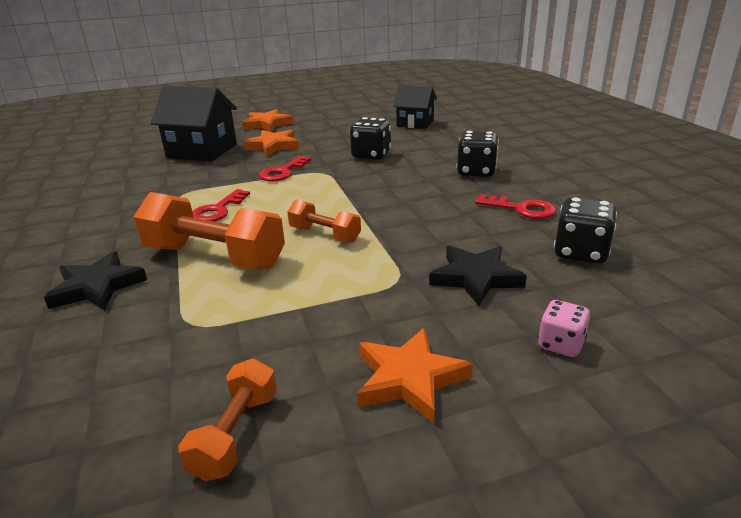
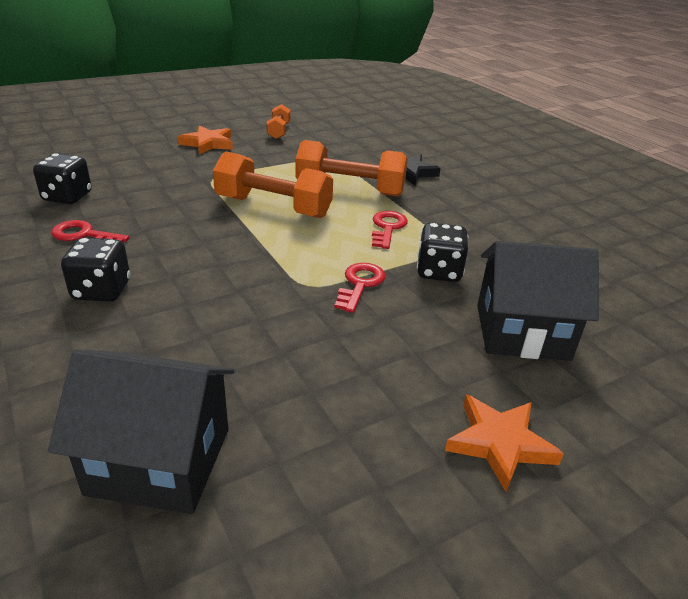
camera: 165 degrees right, 5 degrees up
orange star [243,130,299,156] -> none
orange dumbbell [287,199,361,243] -> orange dumbbell [213,151,333,218], size x1.84
black dice [350,117,391,160] -> black dice moved to [417,223,468,282]
black house [393,85,437,129] -> black house [48,349,234,514], size x1.55
black star [429,246,527,306] -> none
pink dice [538,300,590,357] -> none

